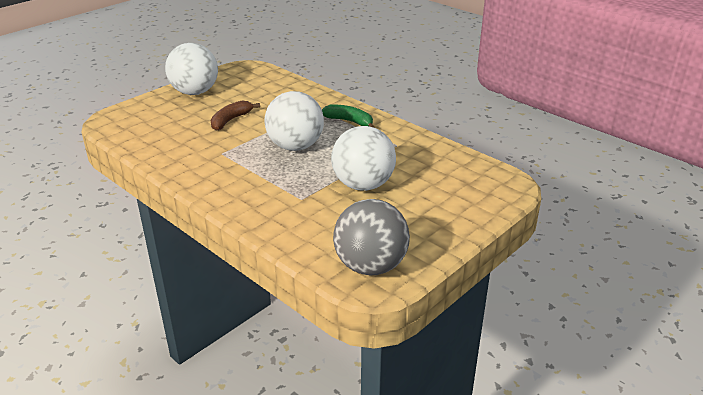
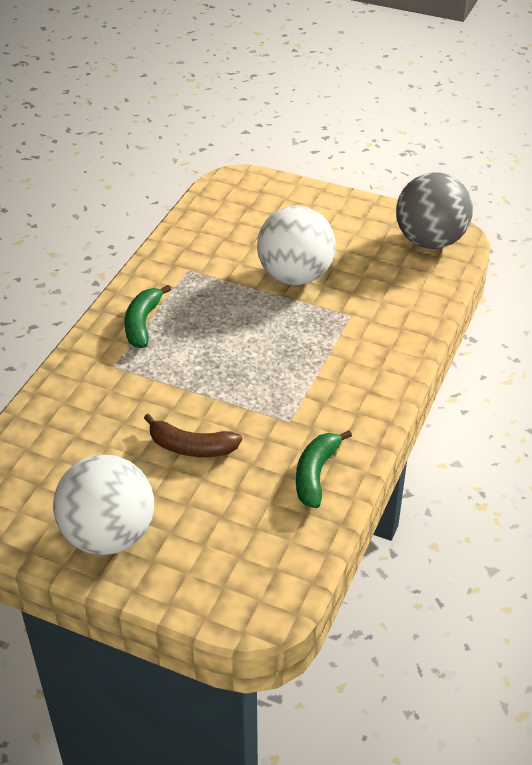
camera: 110 degrees left, 10 degrees up
white ball [264,91,324,151] -> none
none -> green banana [296,430,352,508]

